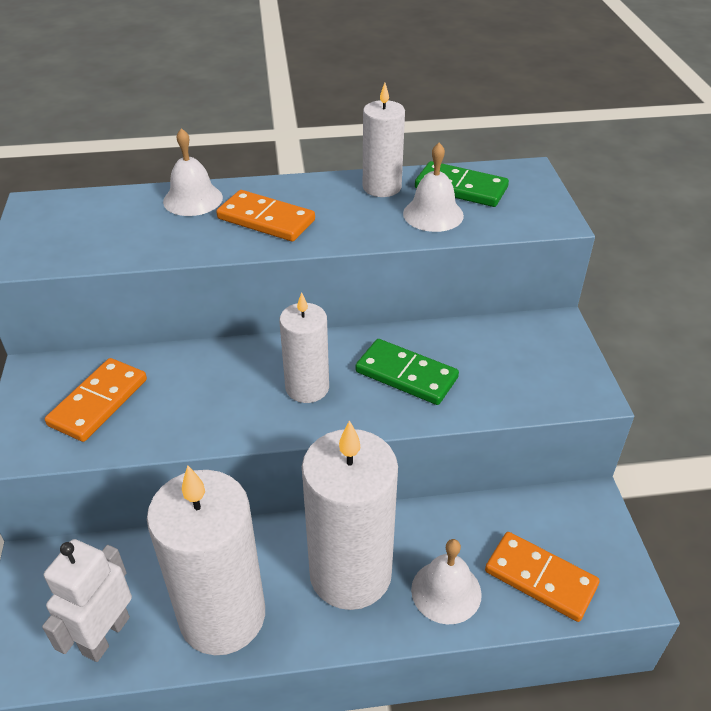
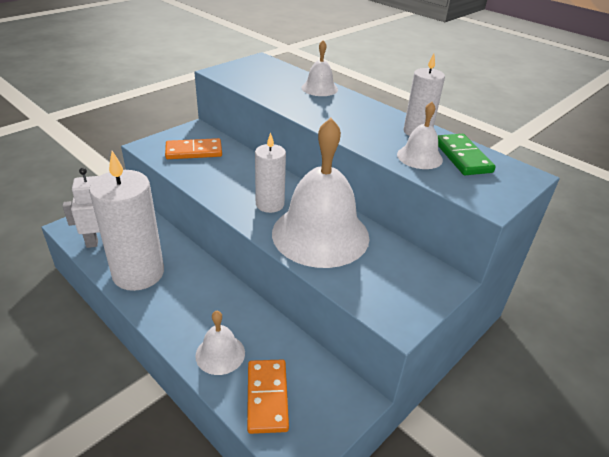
camera: 50 degrees right, 5 degrees down
orange domino [216,190,315,241] -> none
white candle [302,420,398,610] -> none
green domino [355,339,459,405] -> white bell [272,118,370,268]

